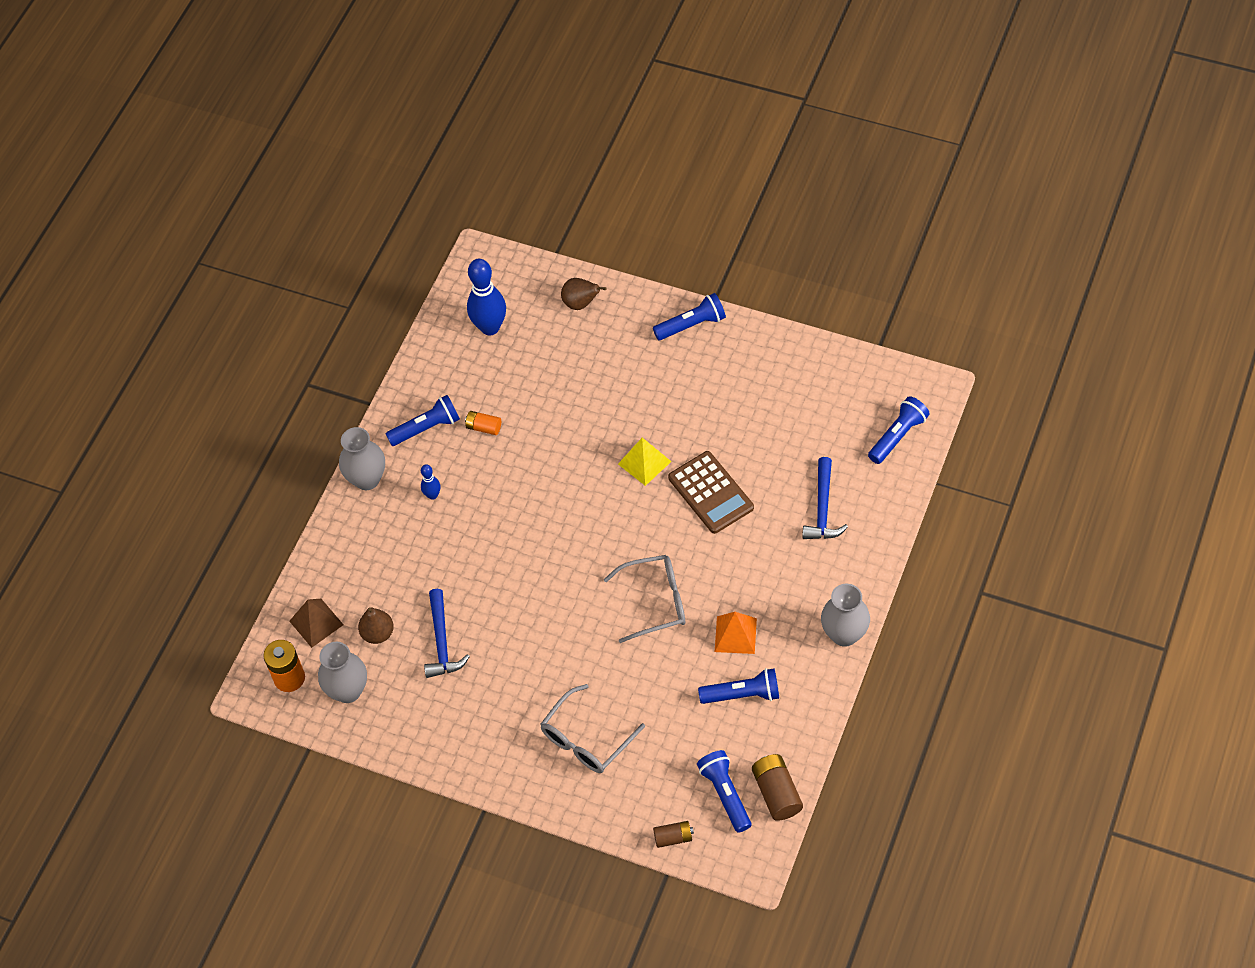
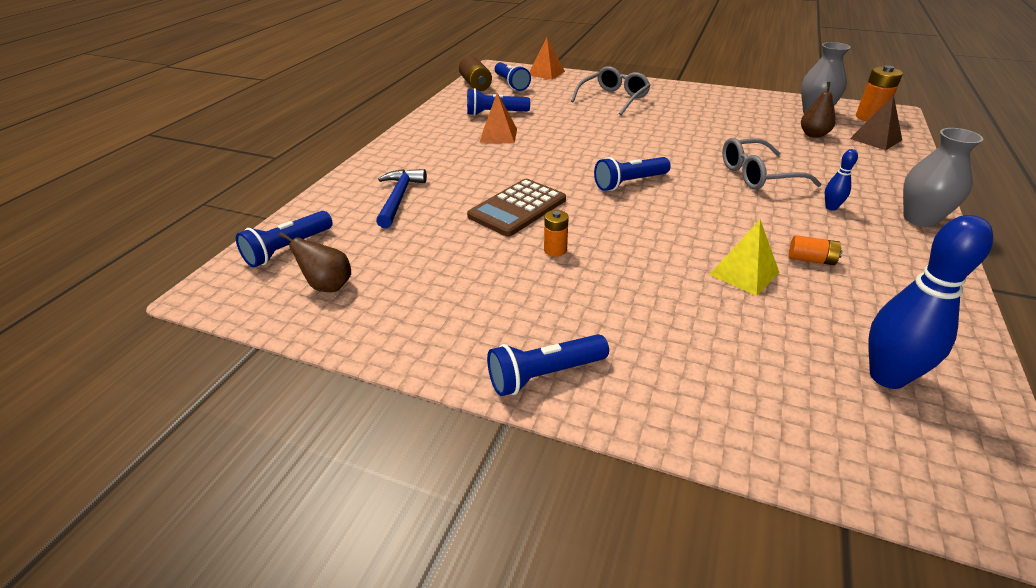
camera: 175 degrees right, 20 degrees down
blue flashlight [386,395,460,446] -> blue flashlight moved to [594,157,671,191]
blue hammer [424,589,470,678] -> none
brown pear [561,278,606,310] -> brown pear moved to [279,232,351,292]
grey glasses [604,555,685,643] -> grey glasses moved to [722,138,821,190]
yellow pyramid [618,437,671,486] -> yellow pyramid moved to [709,220,780,296]
brown battery [653,821,694,848] -> orange pyramid [529,37,565,80]
brown calculator [668,451,754,534] -> brown calculator turned 105 degrees counterclockwise [467,179,566,237]
grey vase [821,584,870,647] -> none
none -> orange battery [544,210,569,257]

